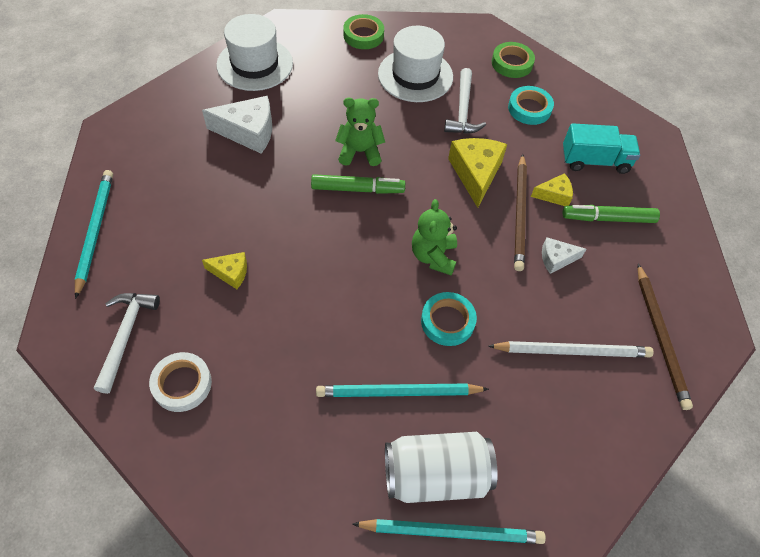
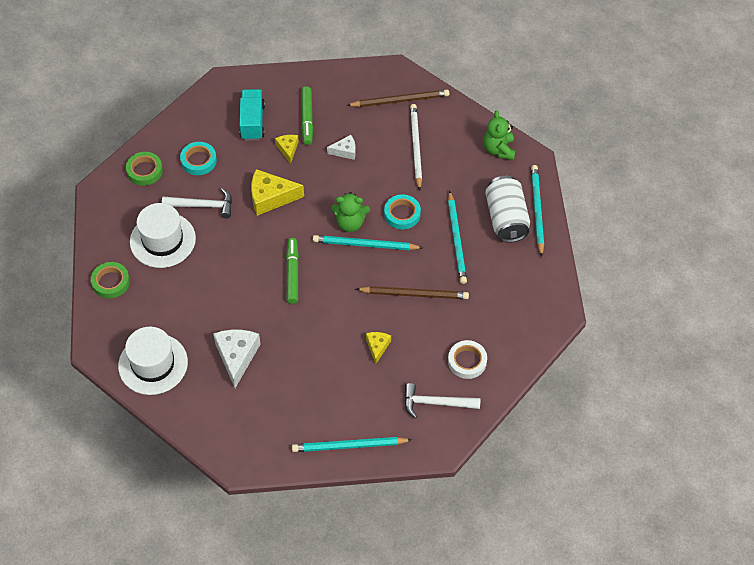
camera: 90 degrees left, 0 degrees up
green teddy bear [335,98,385,166] -> green teddy bear moved to [483,110,516,160]
brown pencil [514,154,527,271] -> brown pencil moved to [356,286,469,299]
white cheese [542,237,586,274] -> white cheese turned 90 degrees counterclockwise [327,135,356,160]
none -> turquoise pencil [313,235,423,250]

